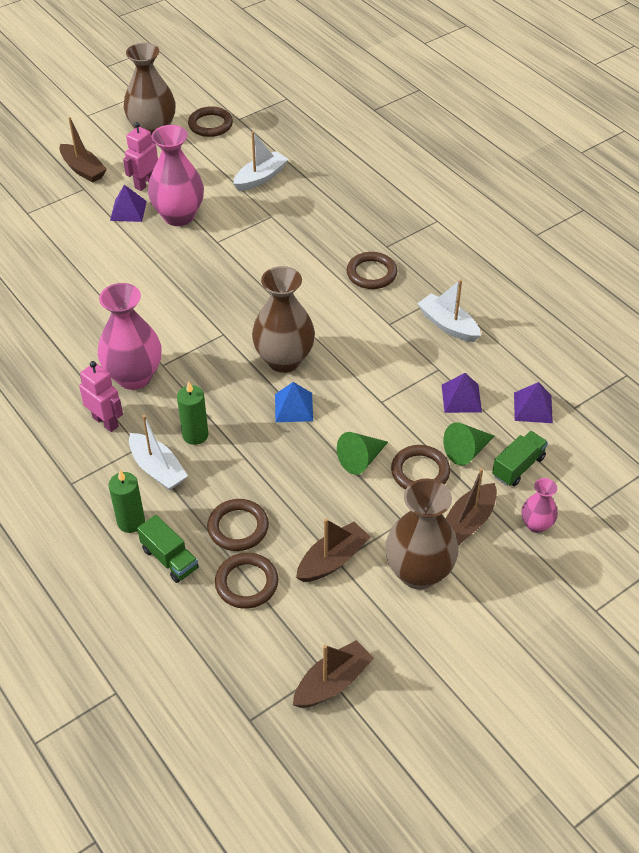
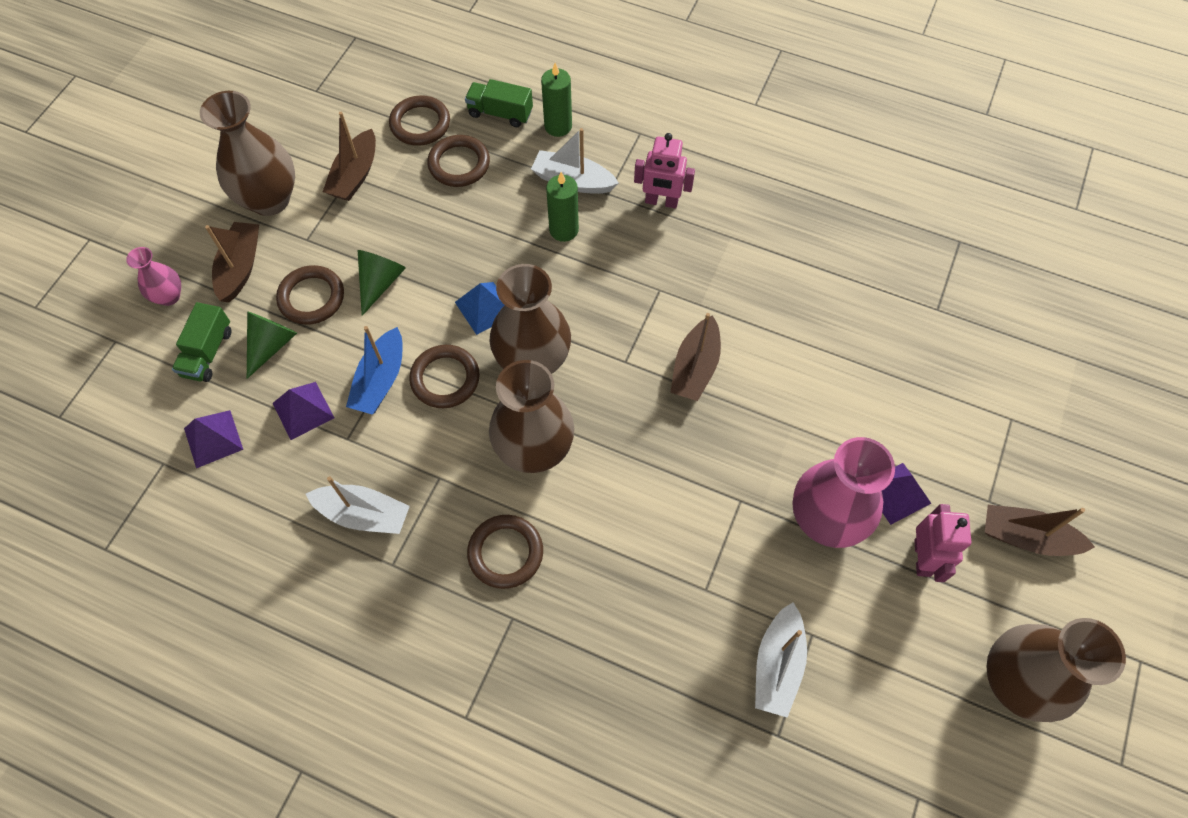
camera: 150 degrees right, 15 degrees up
pink vase [98,283,162,390] -> none
brown ring [188,106,233,137] -> brown ring moved to [409,345,480,408]
brown boat [293,640,374,708] -> brown boat moved to [670,313,721,401]
none -> blue boat [346,326,402,415]
none -> brown vase [489,360,574,473]

